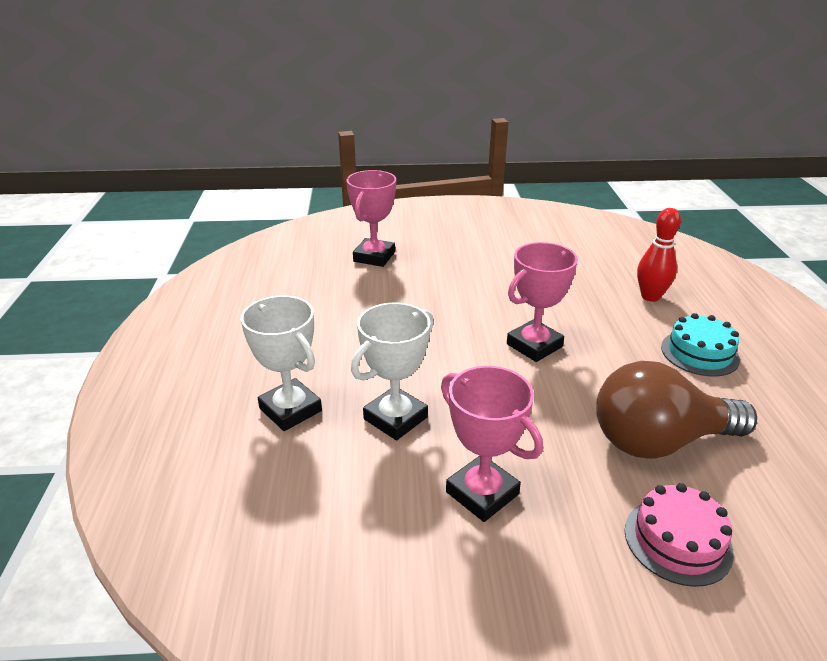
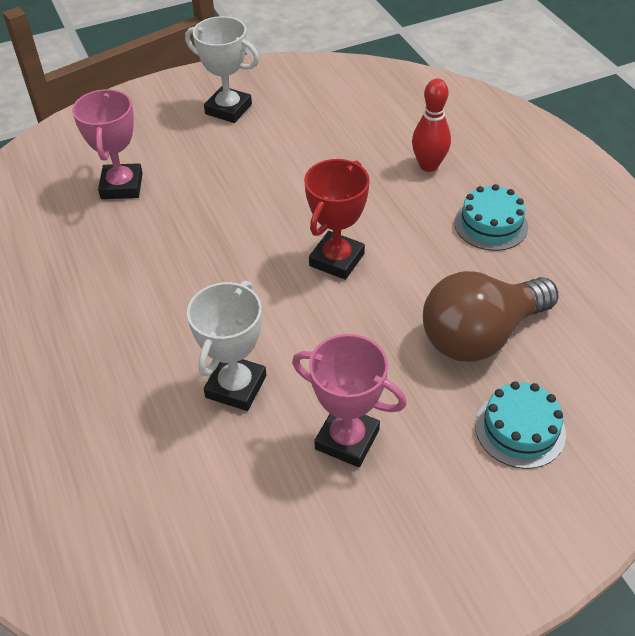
camera: 20 degrees left, 15 degrees up
white trophy [241,295,322,431] -> white trophy moved to [185,16,259,123]
pink trophy [507,242,578,362] -> red trophy [304,159,370,280]
pink cake [625,483,734,587] -> turquoise cake [475,381,566,469]

